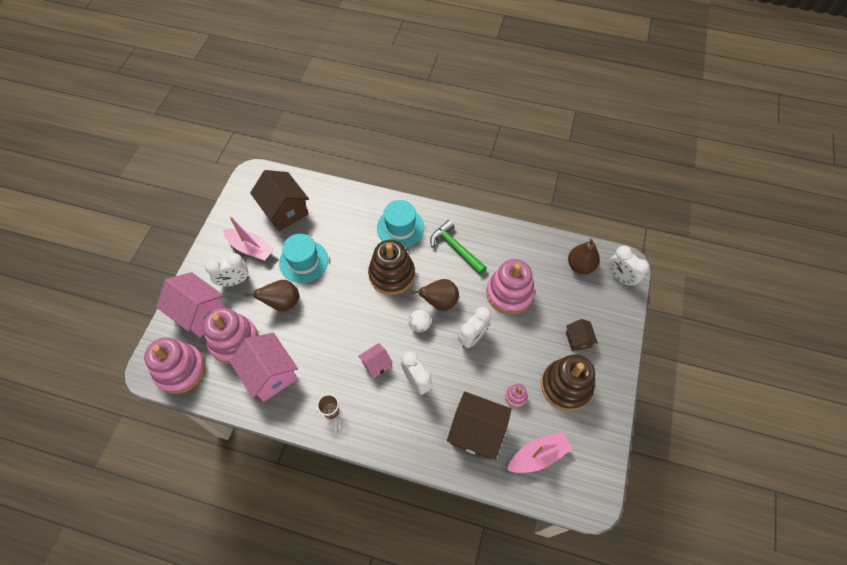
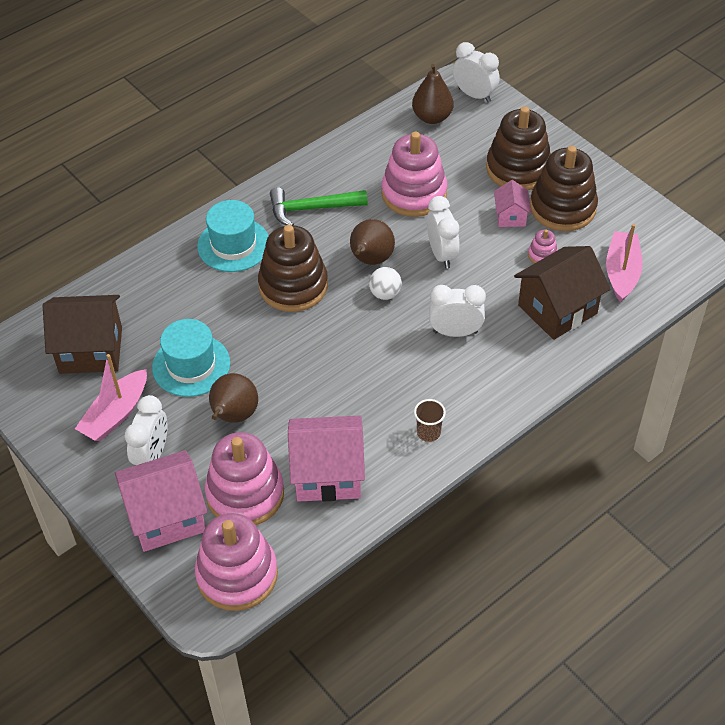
camera: 55 degrees left, 10 degrees down
pink boat [223,216,274,261] -> pink boat turned 150 degrees clockwise [75,354,147,441]
pink house [358,343,393,378] -> pink house moved to [494,180,531,227]
brown house [566,319,598,351] -> brown stacking toy [486,106,551,190]
white clock [609,246,649,287] -> white clock turned 135 degrees counterclockwise [453,42,500,103]

